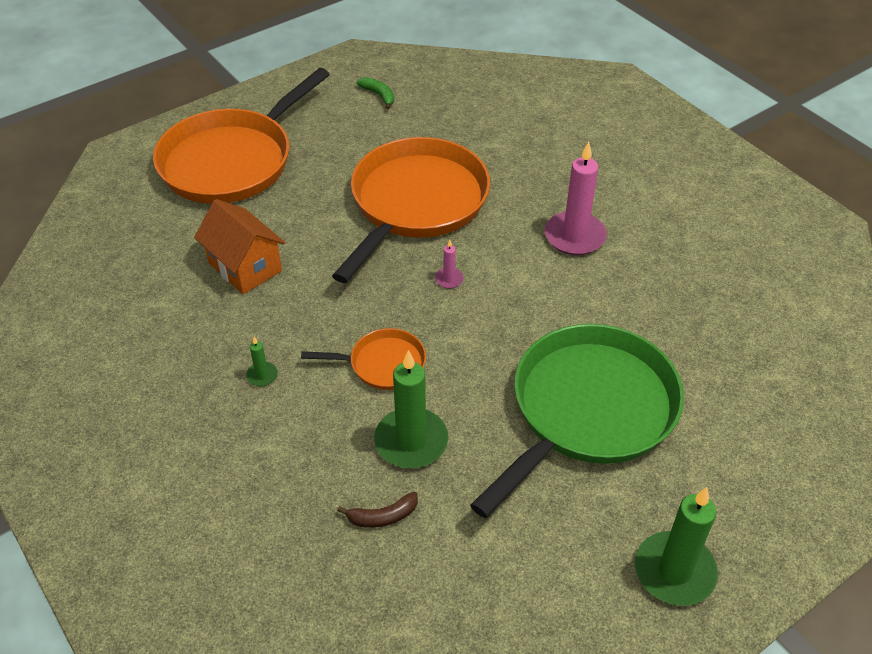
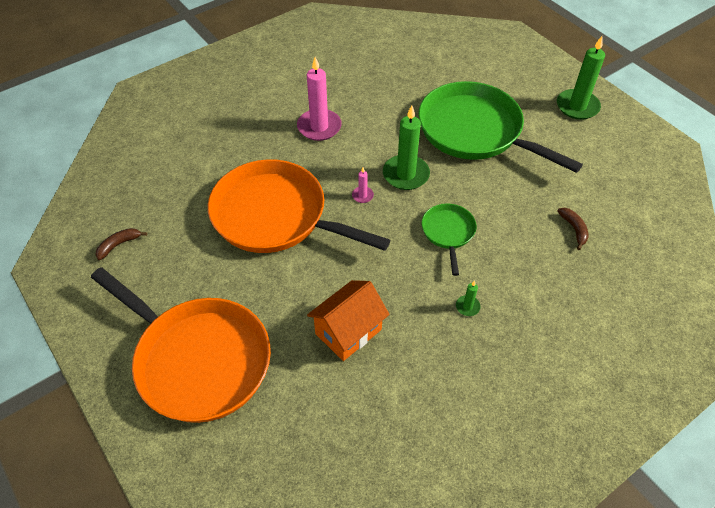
camera: 90 degrees left, 5 degrees up
orange pan [301,328,426,390] -> green pan [422,203,477,276]
green banana [357,77,394,110] -> brown banana [96,228,147,260]
green candle [374,350,448,468] -> green candle moved to [383,105,430,190]

